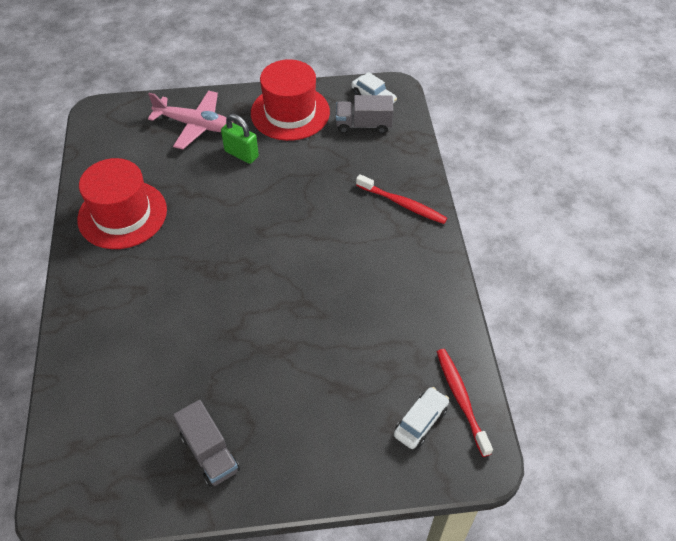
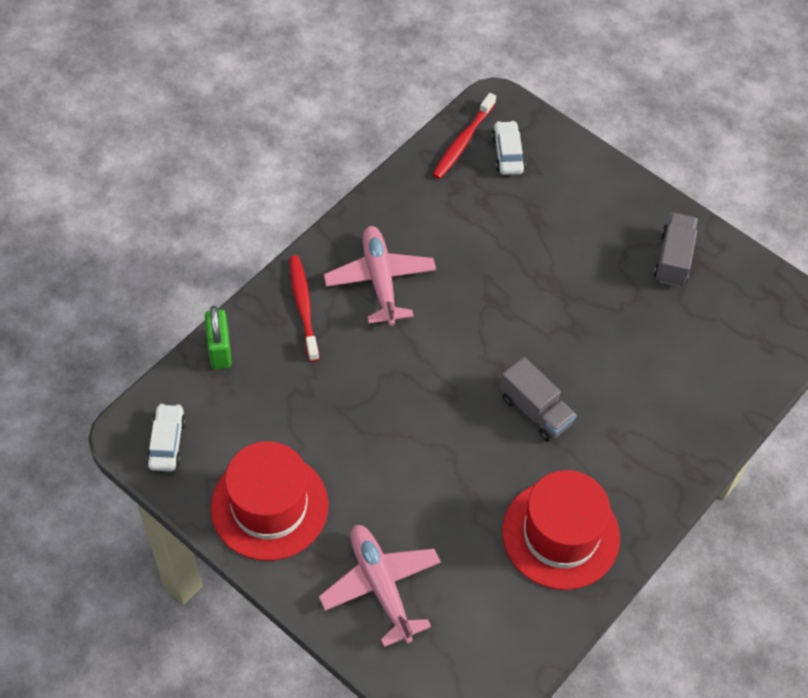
camera: 135 degrees left, 5 degrees up
green padlock [221,114,259,164] -> green padlock moved to [205,306,232,369]
grey truck [336,95,393,134] -> grey truck moved to [500,357,577,442]
white car [394,387,449,449] -> white car turned 90 degrees clockwise [492,121,525,175]
none -> pink plane [324,226,436,326]

